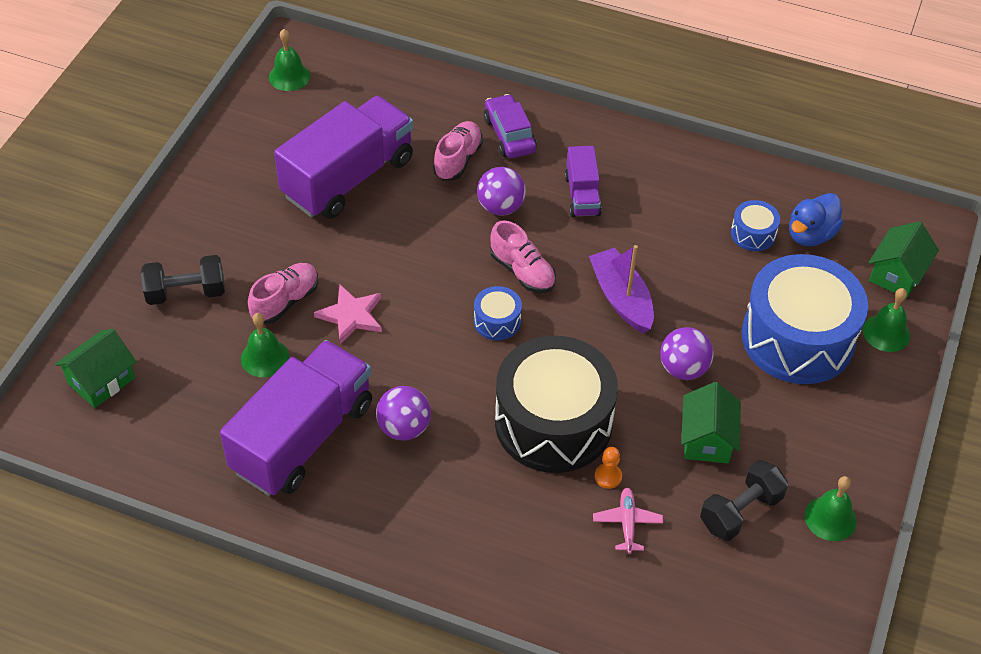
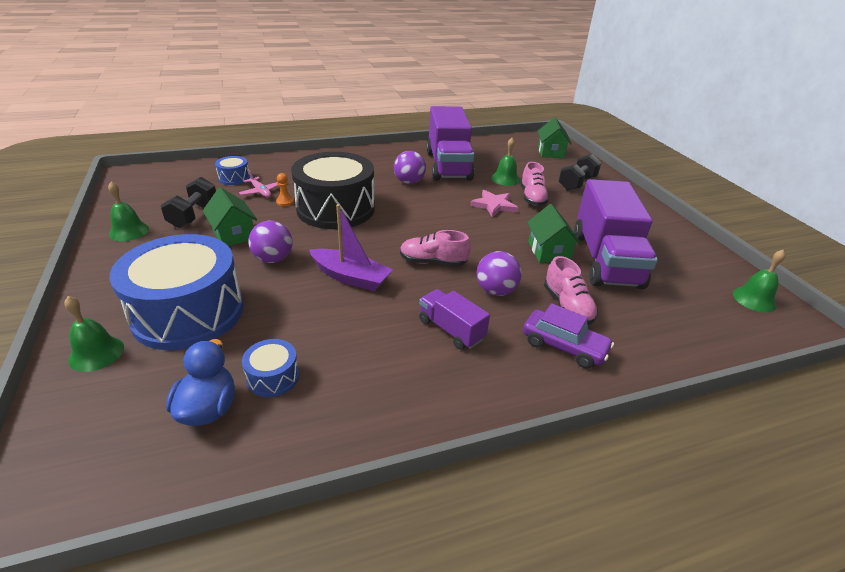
camera: 140 degrees right, 15 degrees down
blue drum [474,286,522,340] -> blue drum moved to [215,156,250,185]
green house [869,221,939,298] -> green house moved to [527,204,581,263]

